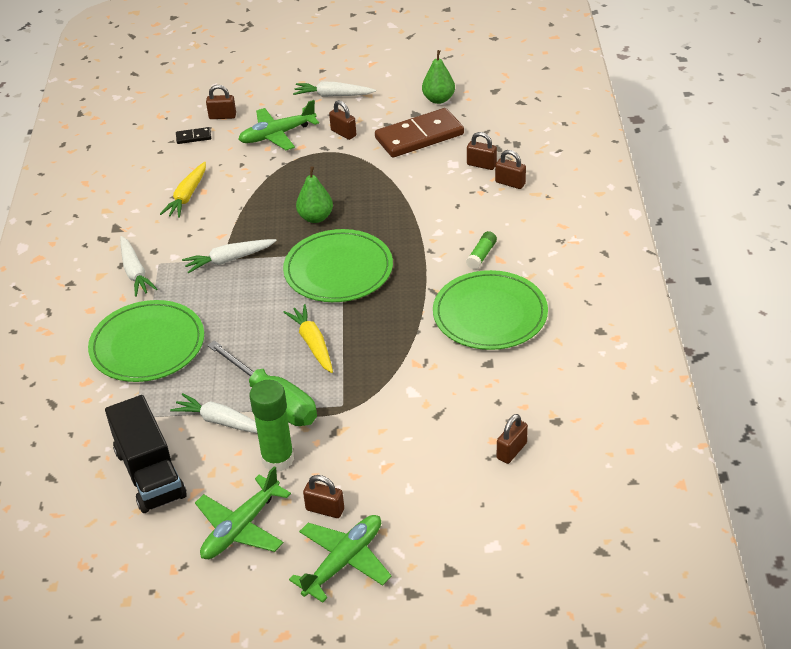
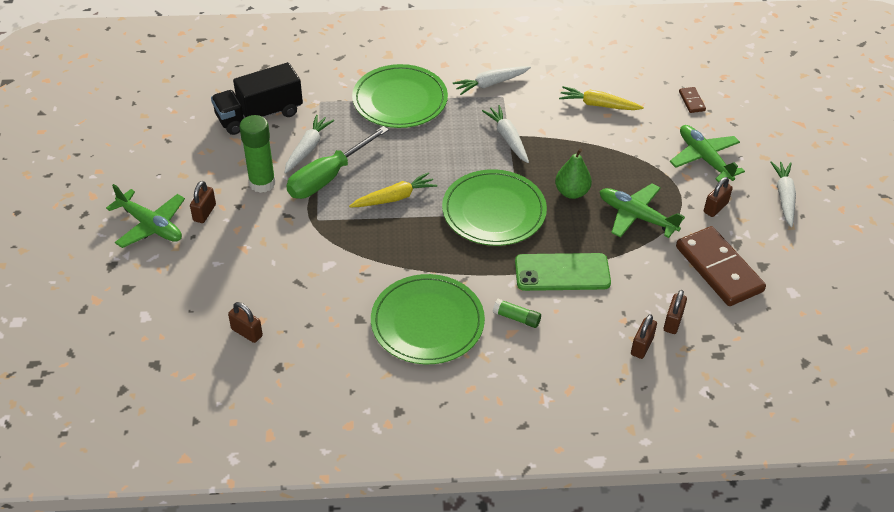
camera: 85 degrees right, 5 degrees up
black domino [176,127,211,144] -> brown domino [679,87,706,113]
green plane [195,466,291,559] -> green plane moved to [600,184,685,238]
brown padlock [206,85,236,119] -> none
green pear [422,50,455,104] -> none
none -> green phone [515,253,611,291]

